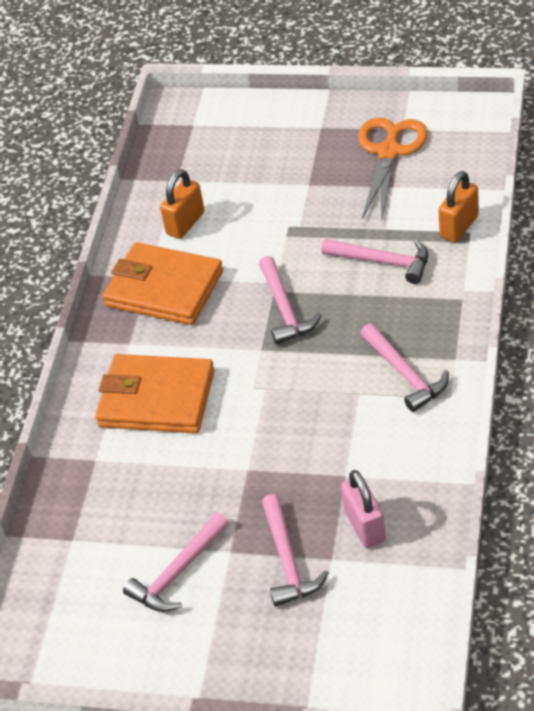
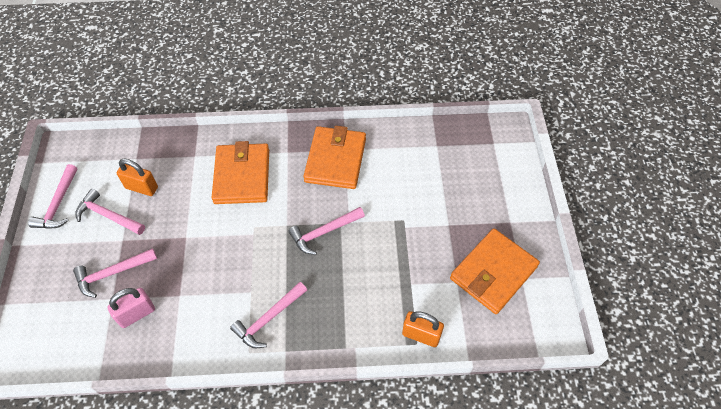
camera: 70 degrees right, 10 degrees up
orange padlock [160,169,204,239] -> orange padlock moved to [117,158,158,196]
pink hammer [321,239,428,284] -> pink hammer moved to [28,164,78,229]
orange scissors [358,117,428,221] -> orange wallet [450,228,540,314]

